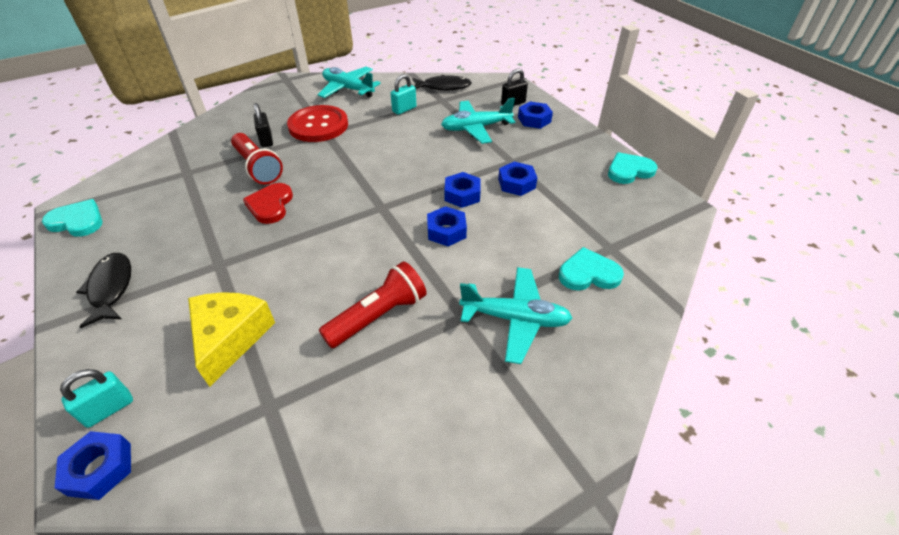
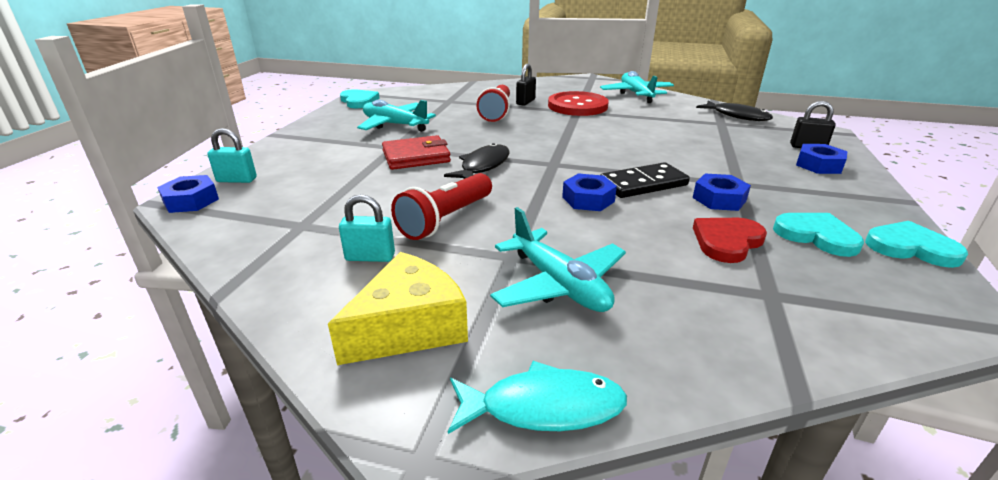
camera: 45 degrees right, 15 degrees down
black fish [76,253,131,328] -> black fish moved to [444,143,509,179]
yellow cheese [188,292,275,387] -> yellow cheese moved to [328,252,468,365]
red heart [243,183,293,224] -> red heart moved to [693,218,767,263]
red flashlight [319,261,427,348] -> red flashlight turned 120 degrees clockwise [391,173,492,240]
turquoise padlock [391,74,416,115] -> turquoise padlock moved to [339,194,395,262]
turquoise plane [441,98,515,144] -> turquoise plane moved to [357,100,436,132]
blue nut [445,172,481,208] -> black domino [600,162,690,198]
turquoise heart [559,247,624,291] -> turquoise heart moved to [773,213,864,257]
none -> red wallet [382,135,451,170]
none -> turquoise fish [448,361,627,434]

